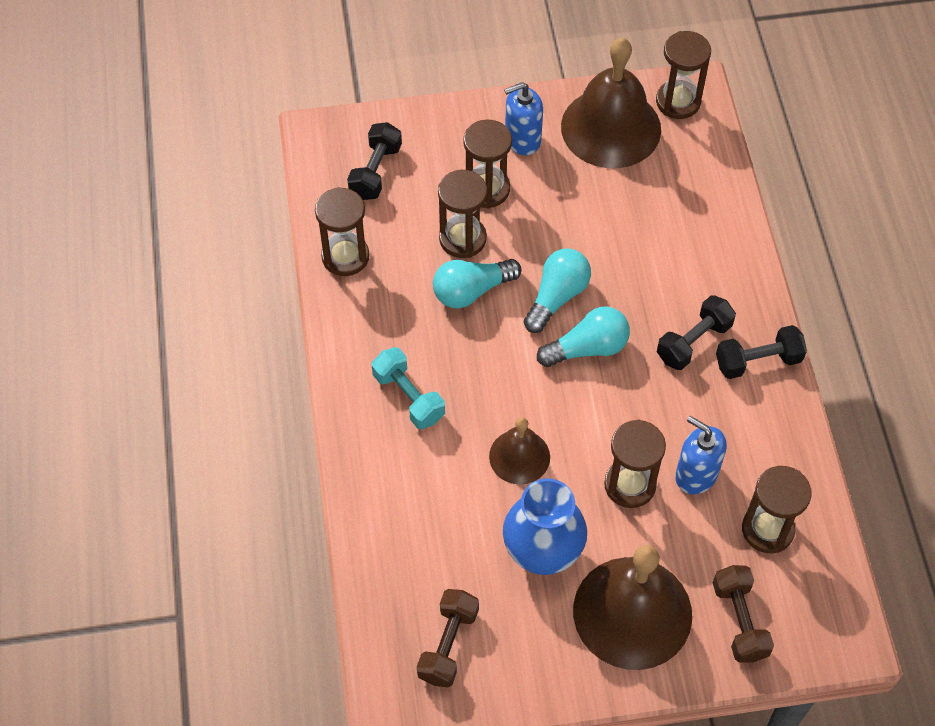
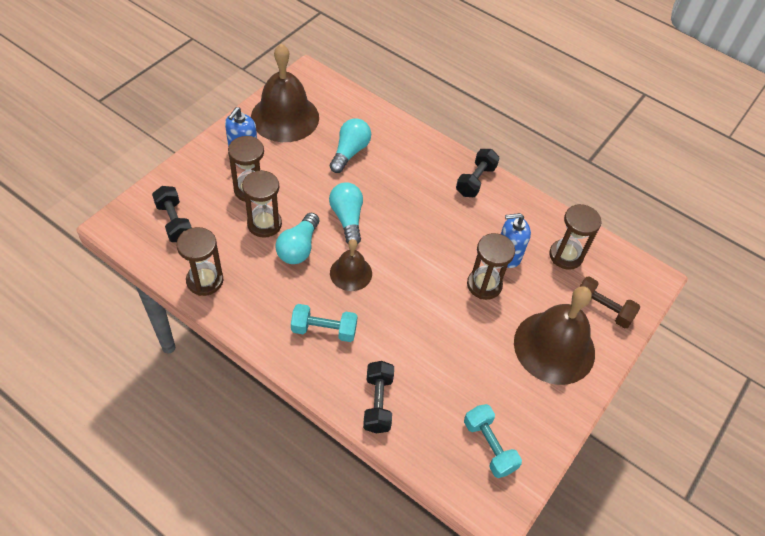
camera: 50 degrees left, 5 degrees down
brown dumbbell [417,589,479,688] -> turquoise dumbbell [464,404,522,478]
brown bell [489,417,550,485] -> brown bell moved to [330,239,372,291]
blue vase [503,478,587,575] -> none
turquoise light bulb [537,306,630,367] -> turquoise light bulb moved to [330,118,371,173]
brown hourglass [656,31,711,119] -> none
black dumbbell [657,295,736,370] -> black dumbbell moved to [363,361,394,434]

